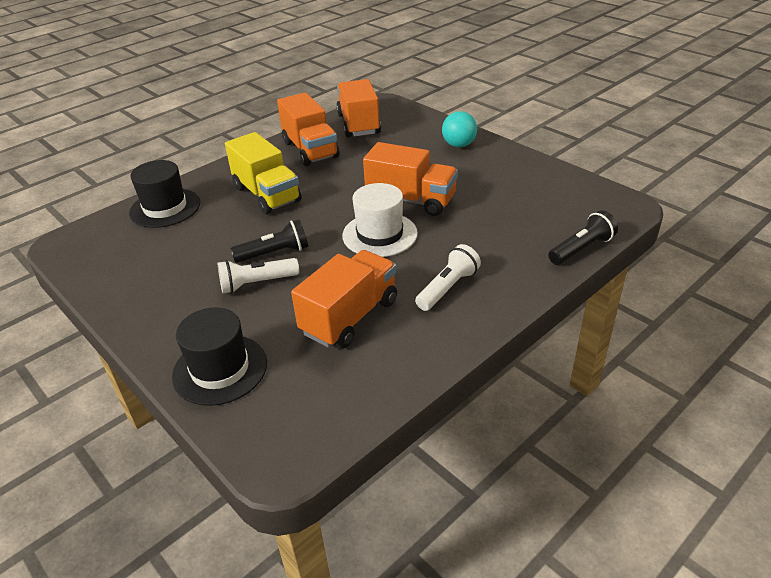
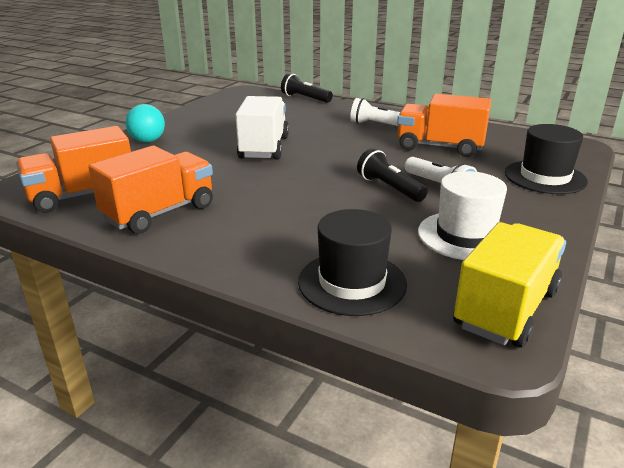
camera: 110 degrees left, 10 degrees down
yellow truck [225,132,302,214] -> yellow truck moved to [453,222,566,348]
white hat [342,183,418,257] -> white hat moved to [418,171,507,260]
orange truck [363,142,458,216] -> white truck [236,96,289,160]

